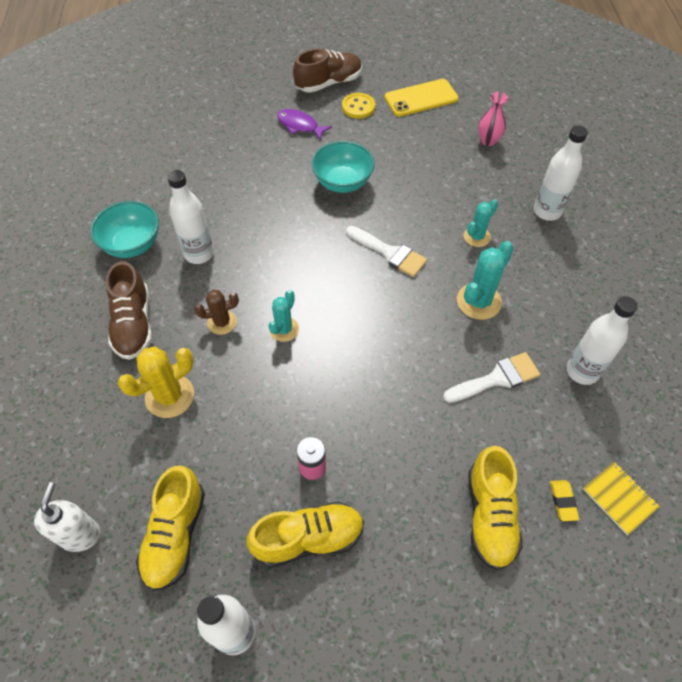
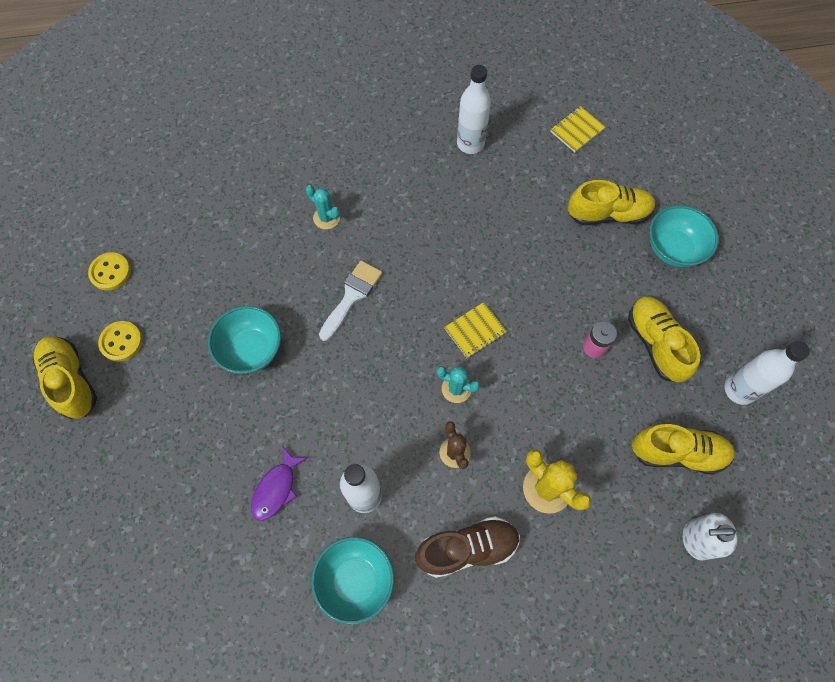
camera: 95 degrees left, 10 degrees up
purple fish [277,109,332,140] -> purple fish moved to [251,446,308,521]
brown shoe [293,49,362,93] -> yellow shoe [33,336,97,419]
yellow phone [384,79,458,117] -> yellow button [88,252,131,291]
white brush [443,352,540,403] -> none
turquoise cactus [457,241,514,320] -> none
pink vase [478,92,508,146] -> none
white bottle [534,125,588,221] -> none
yellow eraser [550,480,579,521] -> none
none -> yellow notebook [444,302,507,358]
none -> turquoise bowl [649,205,719,267]

